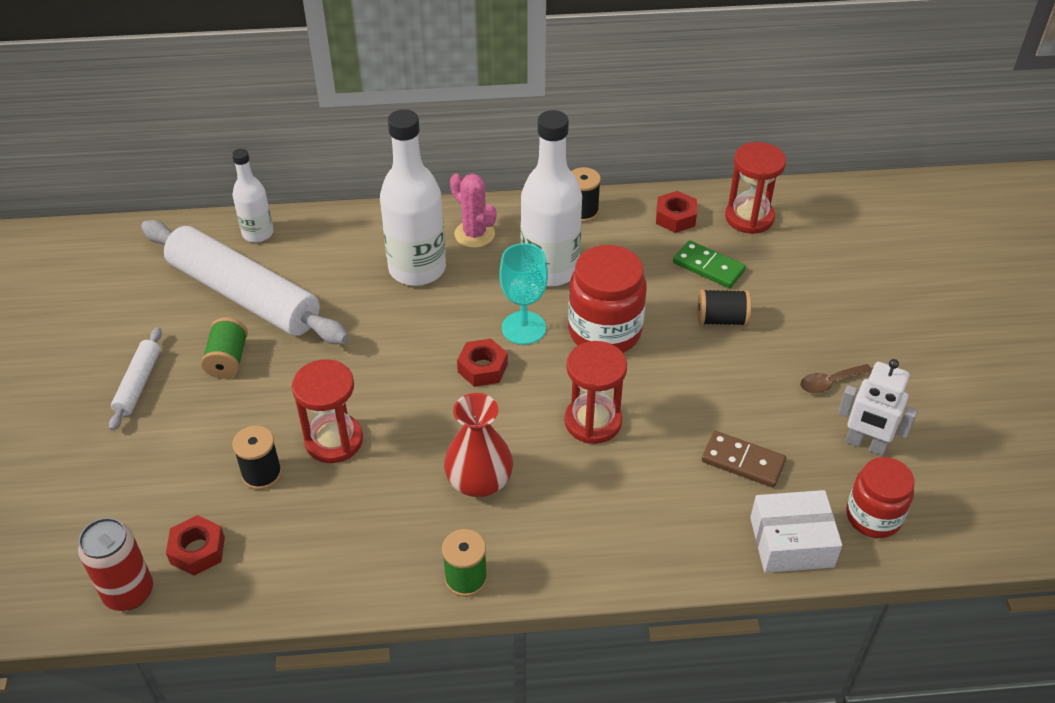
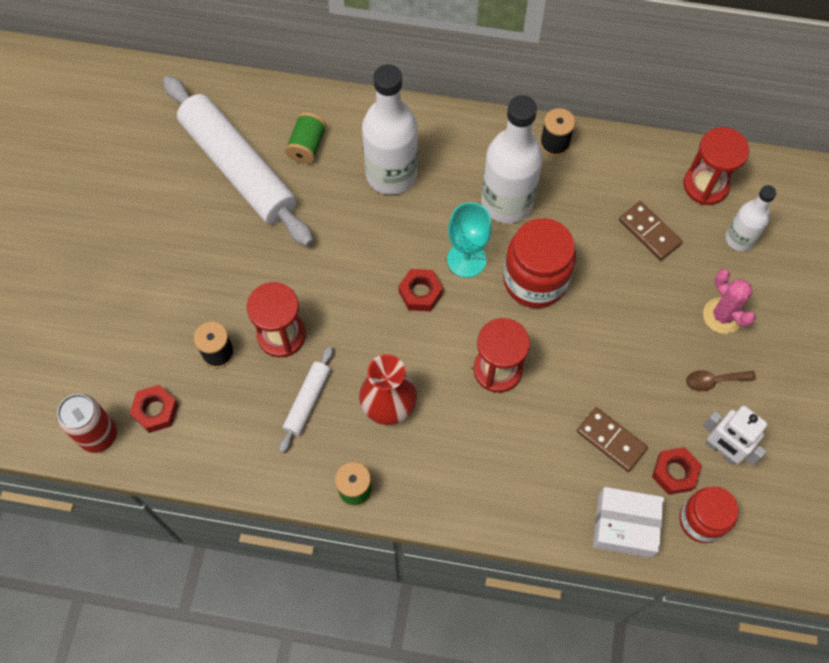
camera: 15 degrees right, 20 degrees up
white rolling pin [109,327,162,431] -> white rolling pin moved to [279,346,333,453]
green spool [201,318,248,379] -> green spool moved to [285,112,327,164]
white bottle [232,149,274,242] -> white bottle moved to [725,185,777,251]
pink cactus [450,174,496,248] -> pink cactus moved to [703,269,756,334]
red nut [656,191,697,233] -> red nut moved to [652,447,702,495]
green domino [673,240,746,288] -> brown domino [619,201,682,261]
black spool [697,289,751,326] -> none

